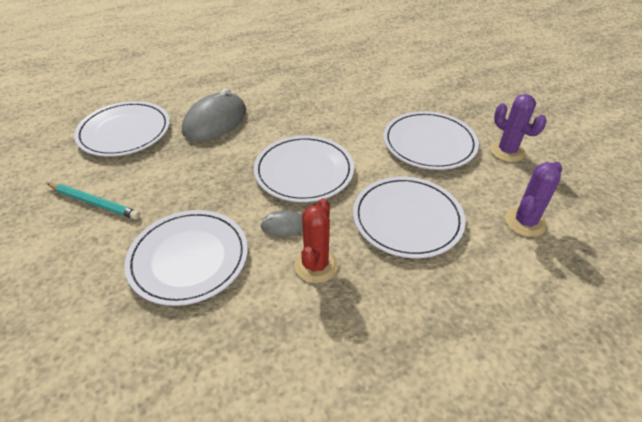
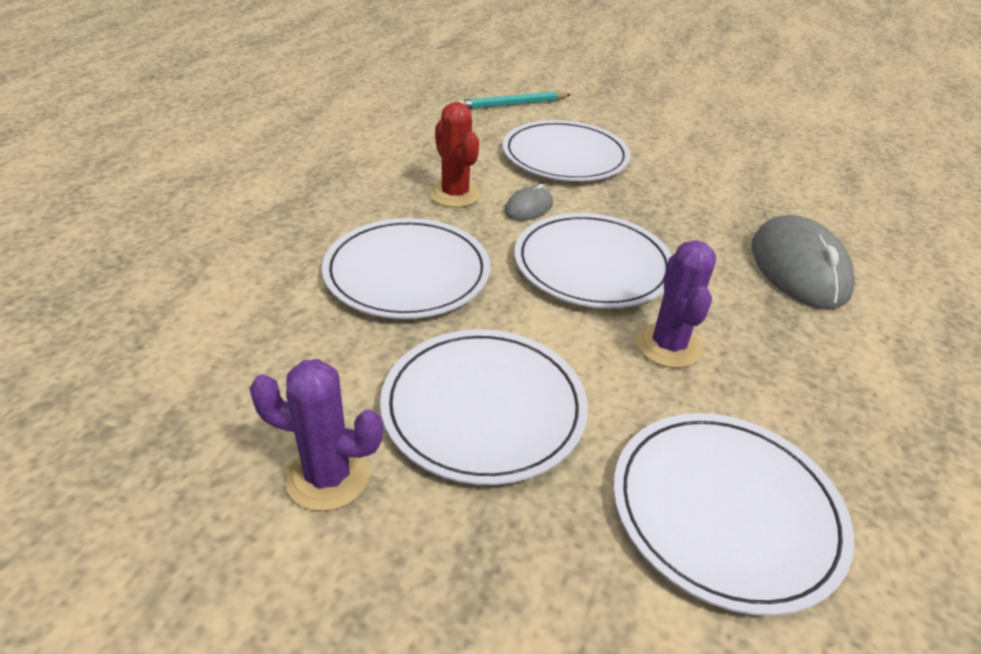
camera: 135 degrees right, 5 degrees down
turquoise pencil [47,183,140,219] -> turquoise pencil moved to [457,92,571,109]
white plate [74,101,170,157] -> white plate moved to [613,413,854,616]
purple cactus [505,162,562,237] -> purple cactus moved to [636,240,716,368]

